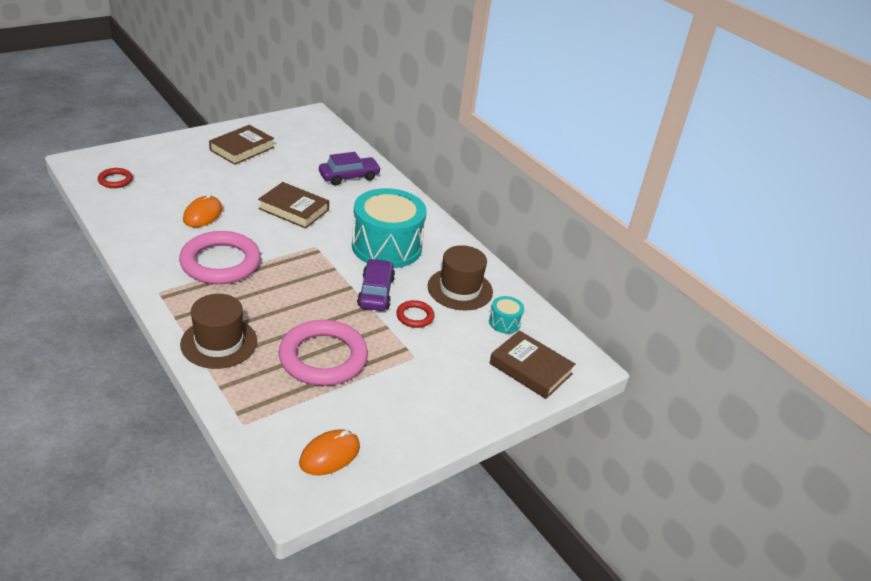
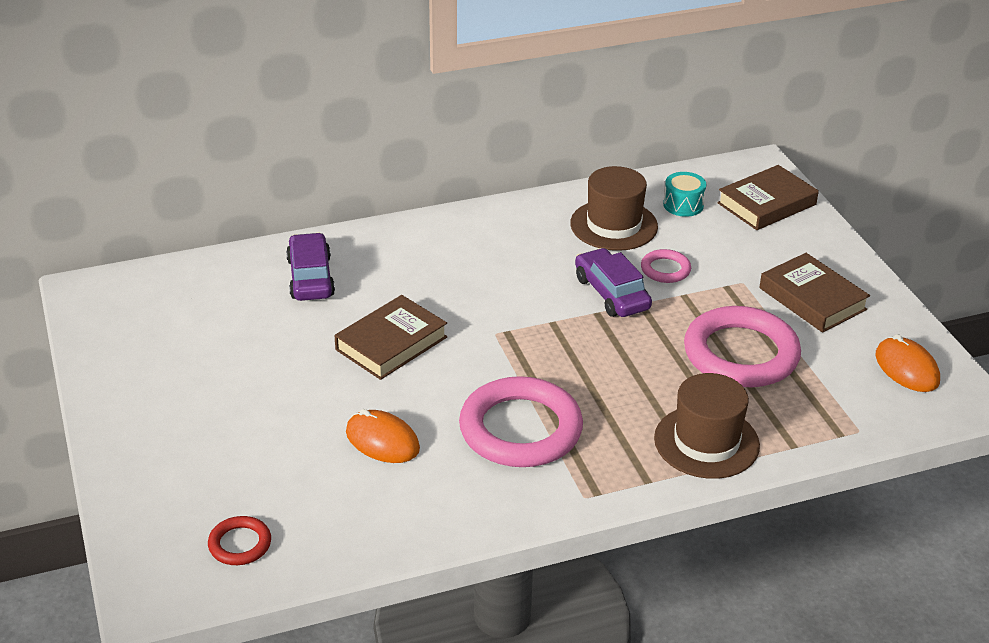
camera: 70 degrees left, 0 degrees up
brown book [209,125,274,165] -> brown book moved to [759,253,870,333]
turquoise drum [352,188,426,268] -> none
purple car [357,259,395,311] -> purple car turned 45 degrees clockwise [575,248,652,317]
red ring [396,300,434,328] -> pink ring [641,249,691,283]

